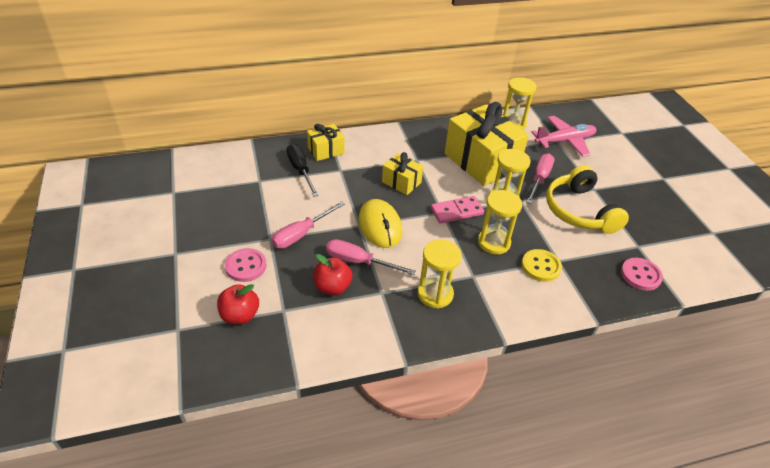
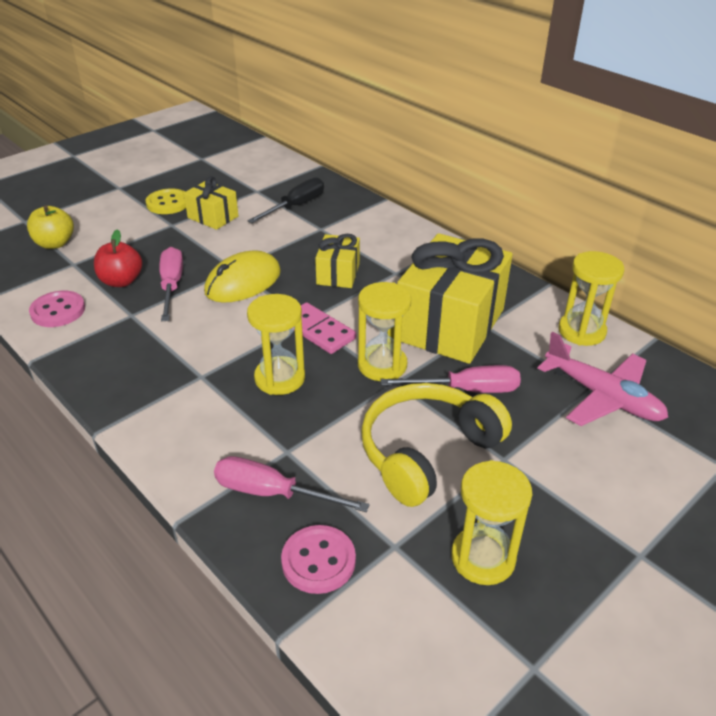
camera: 65 degrees right, 5 degrees down
red apple [217,284,259,324] -> yellow apple [27,205,74,249]
pink button [225,248,266,282] -> pink button moved to [29,291,85,327]
pink screwdriver [271,201,345,249] -> pink screwdriver moved to [214,456,370,512]
yellow gift [307,124,344,161] -> yellow gift moved to [184,176,238,230]
yellow hourglass [418,239,462,309] -> yellow hourglass moved to [451,460,532,585]
yellow button [521,249,562,282] -> yellow button moved to [146,188,186,214]

